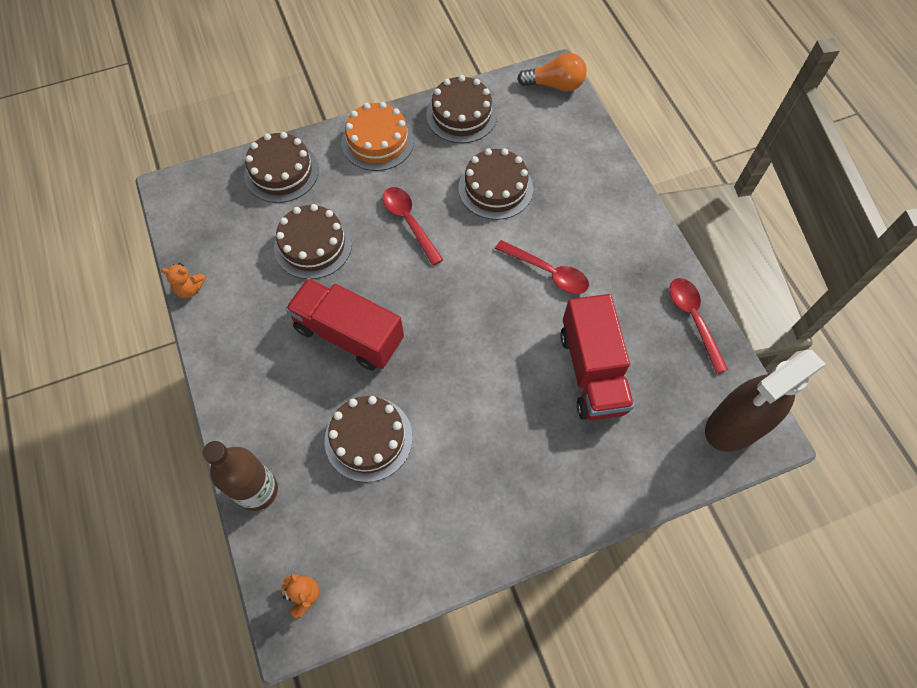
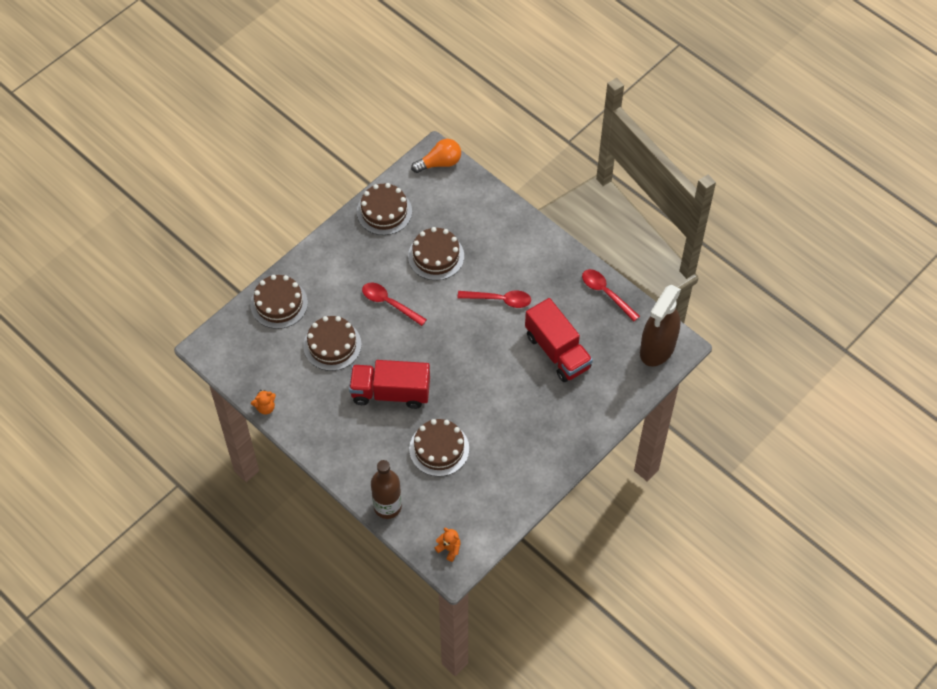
camera: 25 degrees left, 5 degrees down
orange cake [342,102,414,171] -> none

